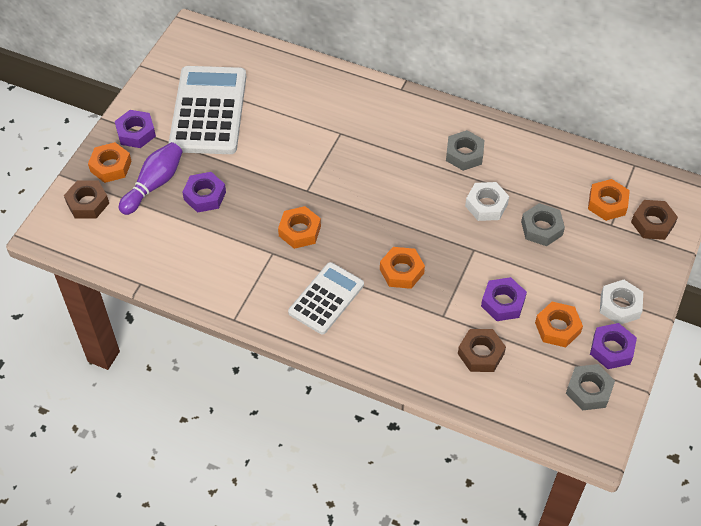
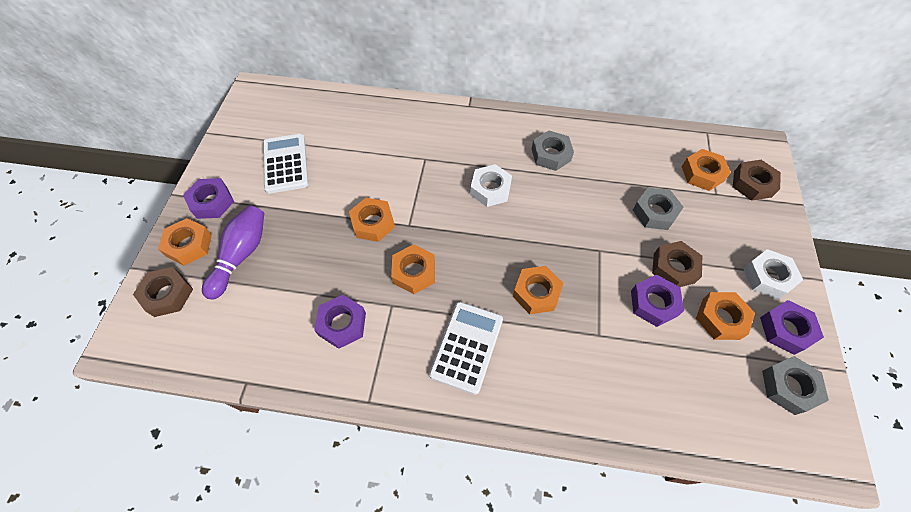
camera: 15 degrees left, 5 degrees up
white calculator [169,66,246,154] -> white calculator [263,134,309,194], size x0.60
purple nut [182,172,226,213] -> purple nut moved to [314,295,366,349]
brown nut [458,329,506,372] -> brown nut moved to [652,241,702,287]
white nut [465,182,509,221] -> white nut moved to [470,164,512,207]
none -> orange nut [349,198,395,242]

